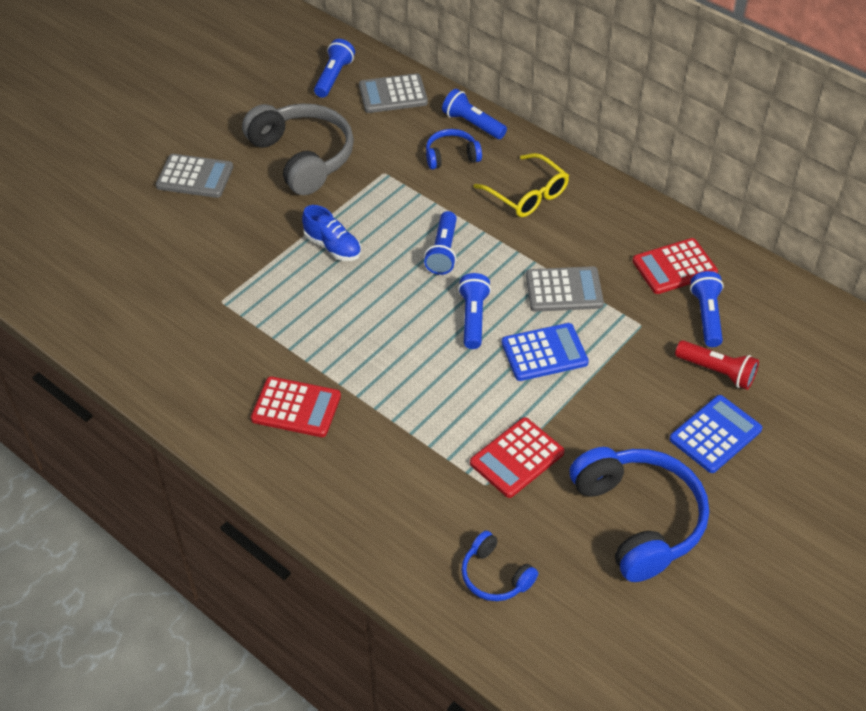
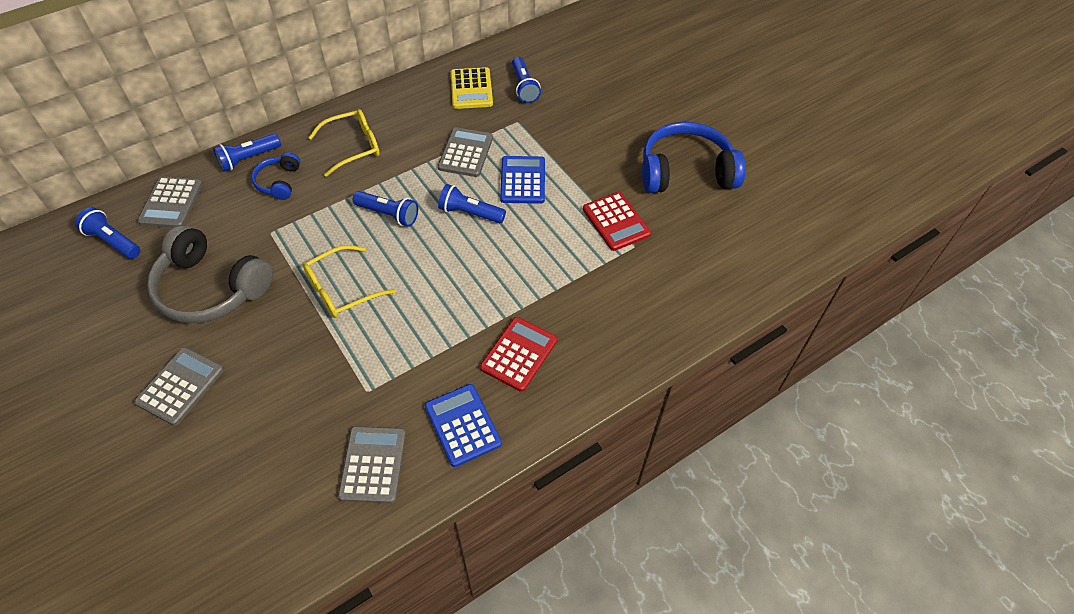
camera: 75 degrees left, 5 degrees up
grey headphones [242,103,354,195] -> grey headphones turned 135 degrees counterclockwise [147,225,273,323]
blue shoe [302,205,361,261] -> yellow glasses [303,245,395,318]
blue headphones [461,531,538,601] -> none
red calculator [632,238,718,294] -> yellow calculator [451,67,493,109]
blue calculator [669,395,762,473] -> blue calculator moved to [425,384,502,467]
red flashlight [675,340,759,390] -> none
blue flashlight [690,271,724,347] -> blue flashlight turned 120 degrees counterclockwise [512,57,541,103]
none -> grey calculator [338,426,406,503]

